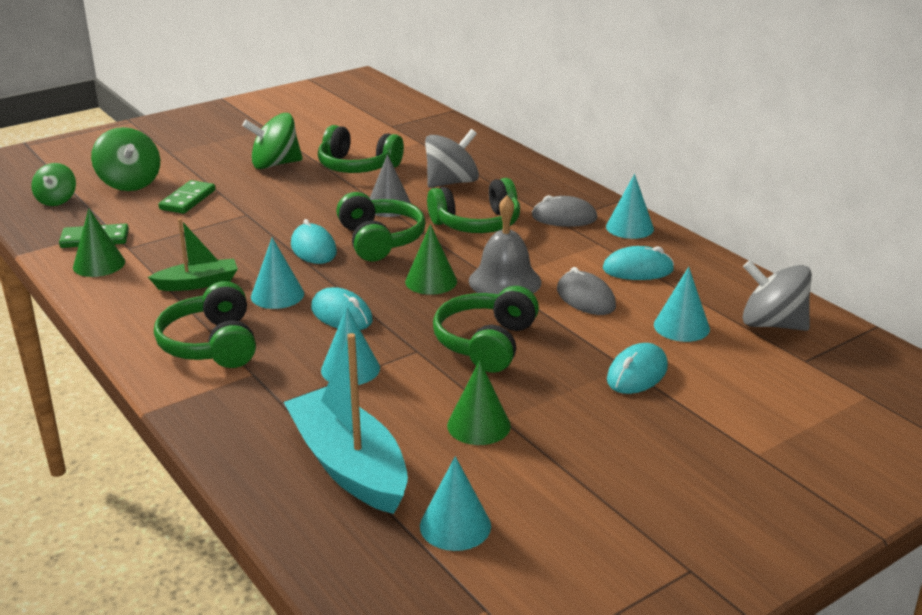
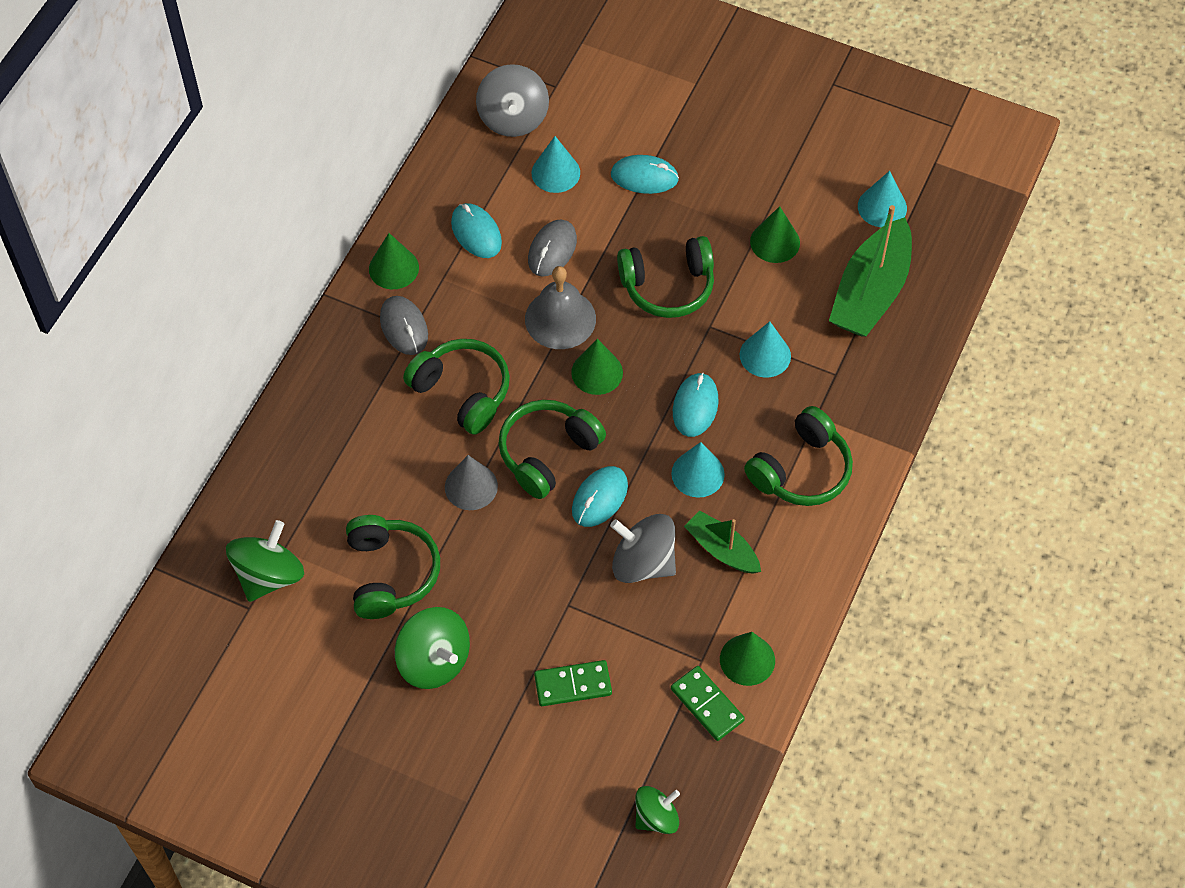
camera: 120 degrees left, 30 degrees up
green spinning top [91,127,160,191] -> green spinning top moved to [226,520,304,602]
turquoise boat [284,333,408,514] -> green boat [829,205,912,337]
grey spinning top [425,129,479,188] -> grey spinning top moved to [610,514,676,583]
turquoise cone [606,174,654,239] -> green cone [369,233,419,289]

